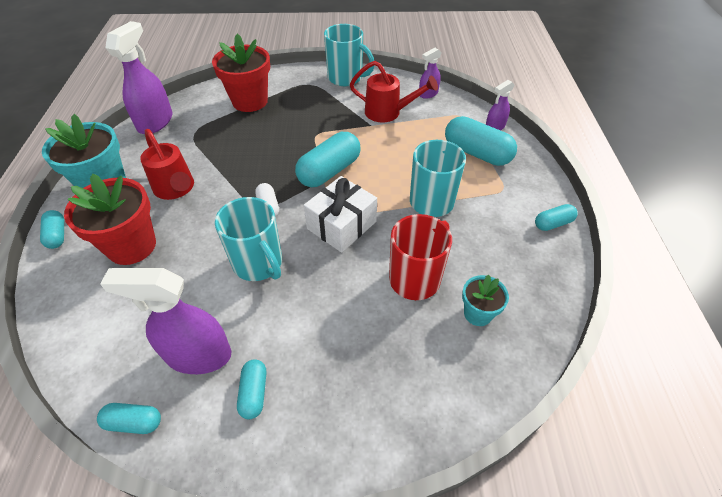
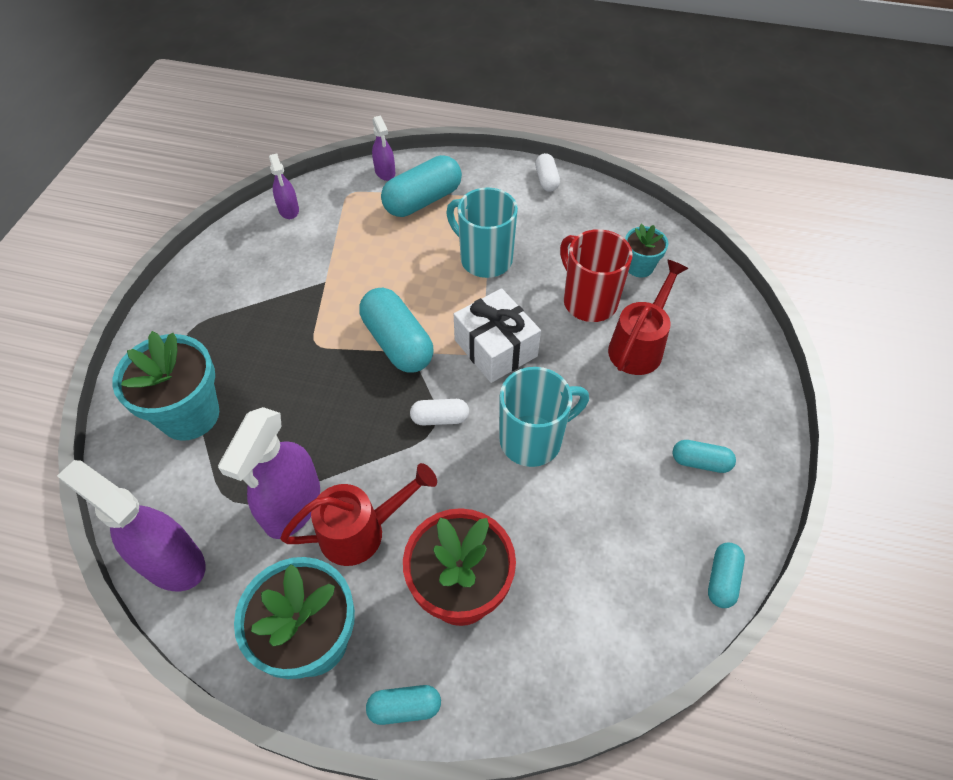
camera: 75 degrees left, 5 degrees up
purple spray bottle [100,268,232,374] -> purple spray bottle moved to [218,407,320,539]
red flower pot [212,34,270,112] -> turquoise flower pot [112,331,219,441]
turquoise mug [324,24,375,86] -> none
red watering can [350,61,438,122] -> red watering can moved to [608,259,689,375]
turquoise capsule [535,204,578,231] -> white capsule [535,153,560,192]

